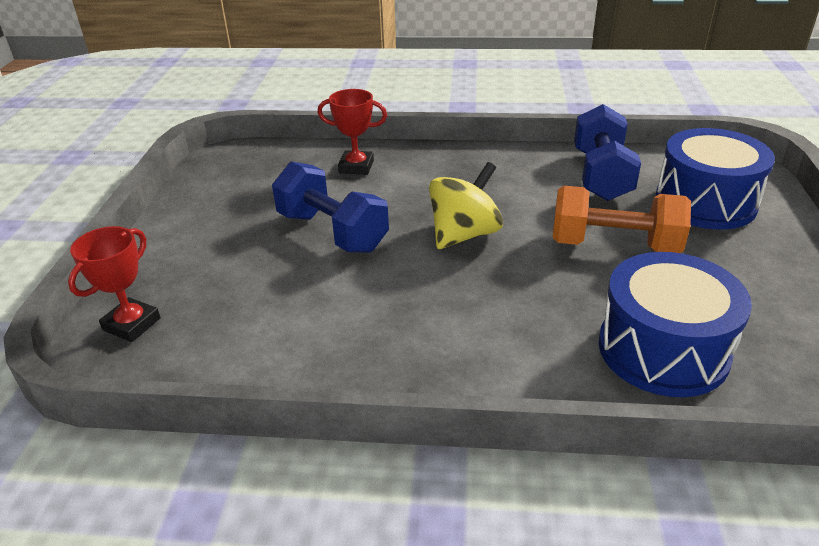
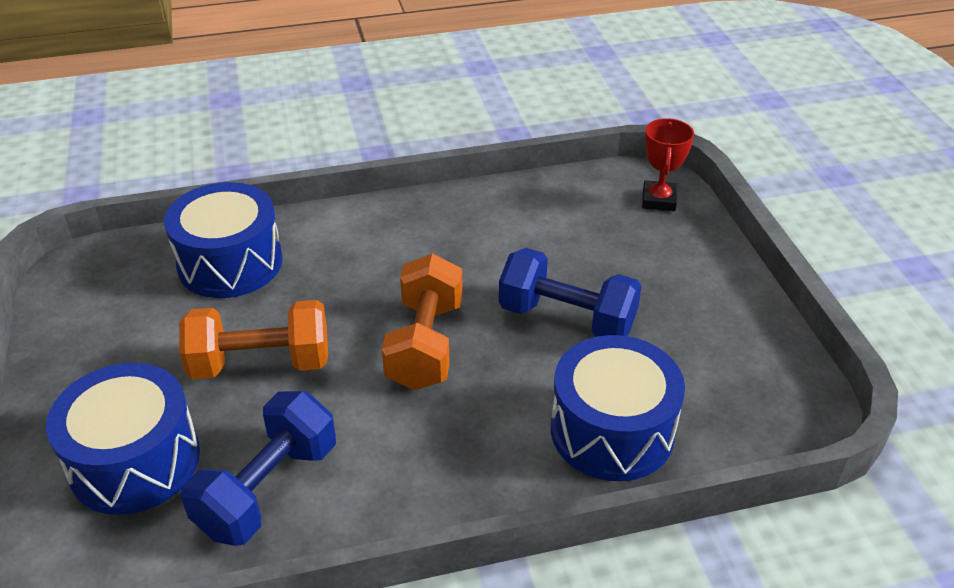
camera: 160 degrees right, 5 degrees up
red trophy [318,89,387,175] -> blue drum [551,335,685,481]
yellow spinning top [429,162,503,249] -> orange dumbbell [382,254,463,390]
blue dumbbell [574,104,641,201] -> blue dumbbell turned 45 degrees clockwise [181,391,336,546]

